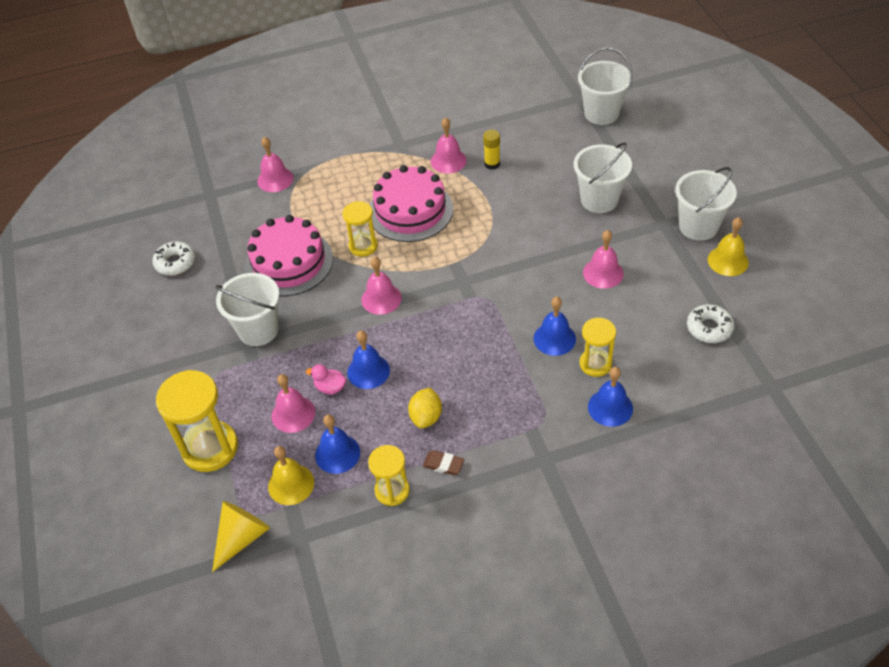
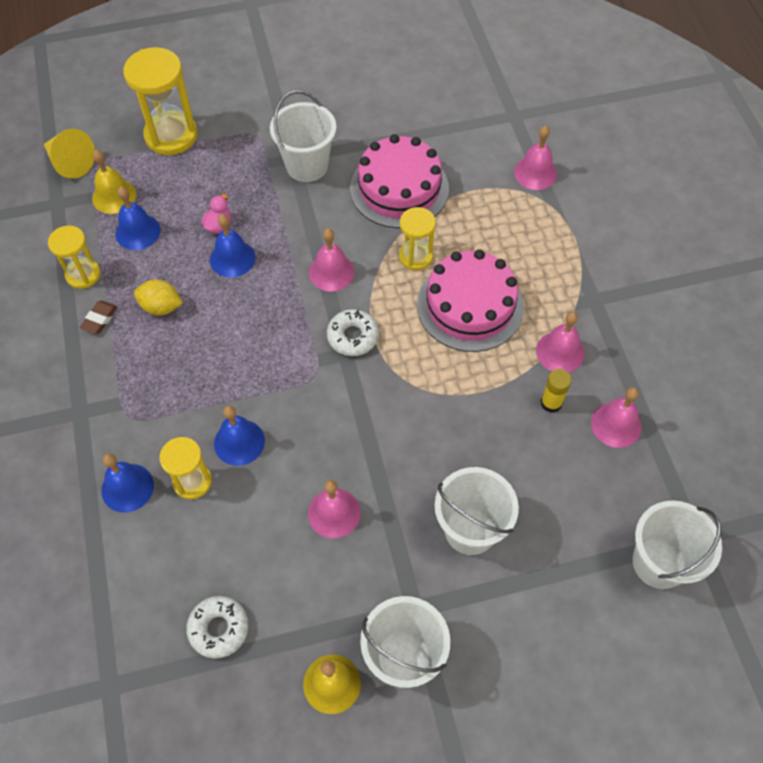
camera: 90 degrees right, 10 degrees up
white donut [152,241,195,276] -> white donut moved to [327,309,379,356]
pink bell [272,374,315,433] -> pink bell moved to [591,387,642,448]

